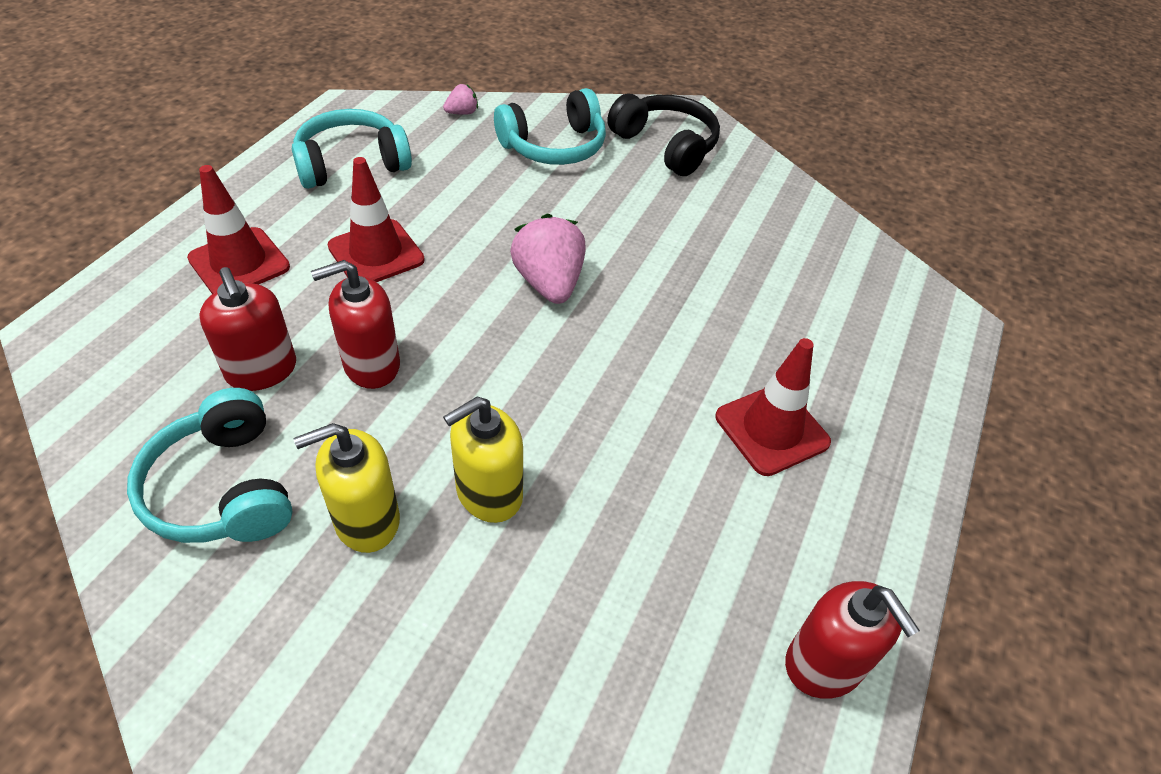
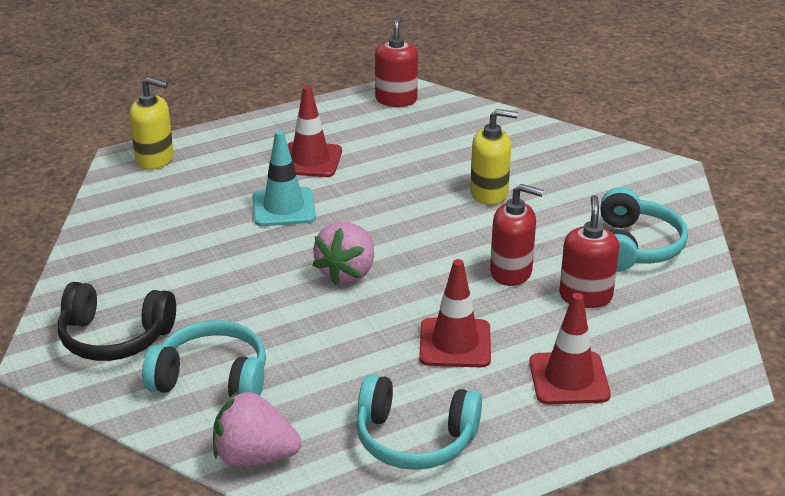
camera: 140 degrees left, 15 degrees down
yellow soap dispenser [294,423,400,553] -> yellow soap dispenser moved to [129,77,174,170]
pink strawberry [443,84,478,115] -> pink strawberry [213,390,301,467], size x2.04
black headphones [607,94,720,176] -> black headphones turned 75 degrees counterclockwise [58,282,176,361]
none -> turquoise traffic cone [253,130,316,226]

